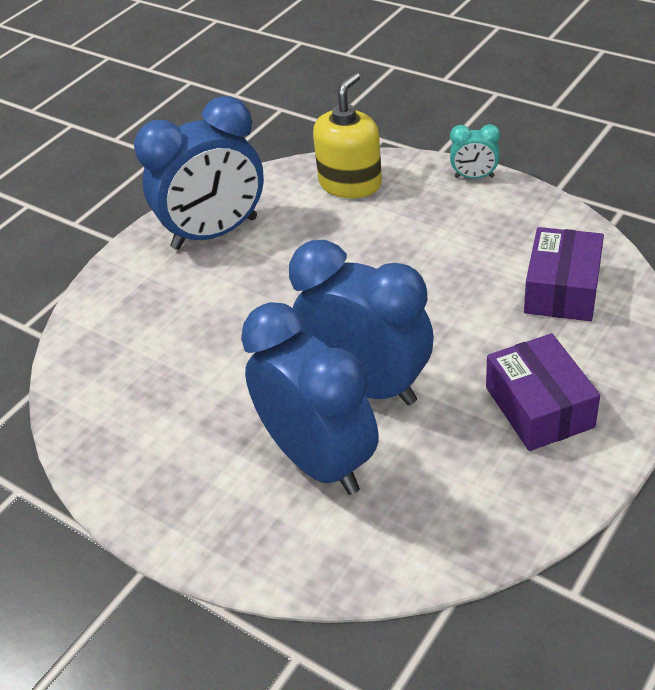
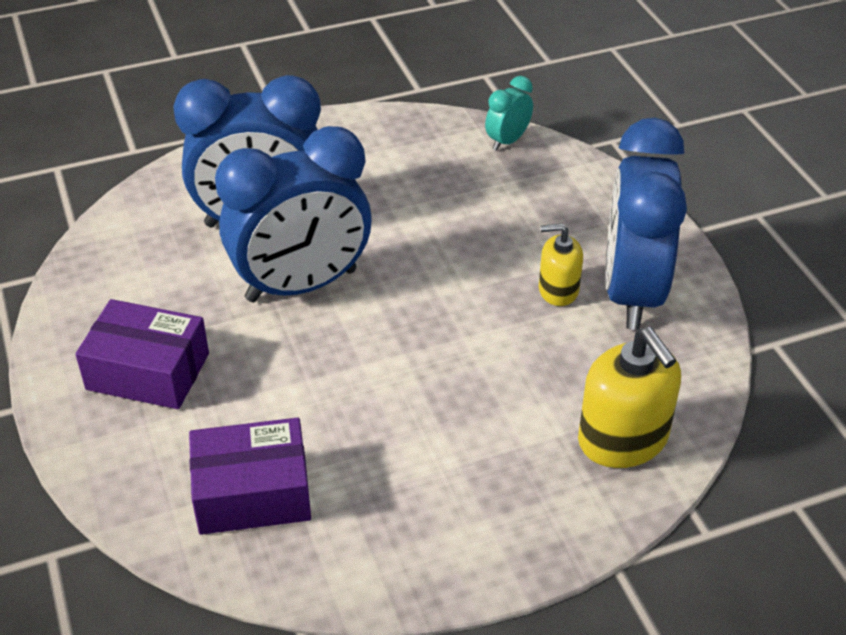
camera: 120 degrees right, 0 degrees up
turquoise clock [450,124,500,179] -> turquoise clock moved to [485,76,533,151]
purple box [524,227,604,321] -> purple box turned 60 degrees counterclockwise [189,418,311,535]
none -> yellow soap dispenser [539,224,583,306]

